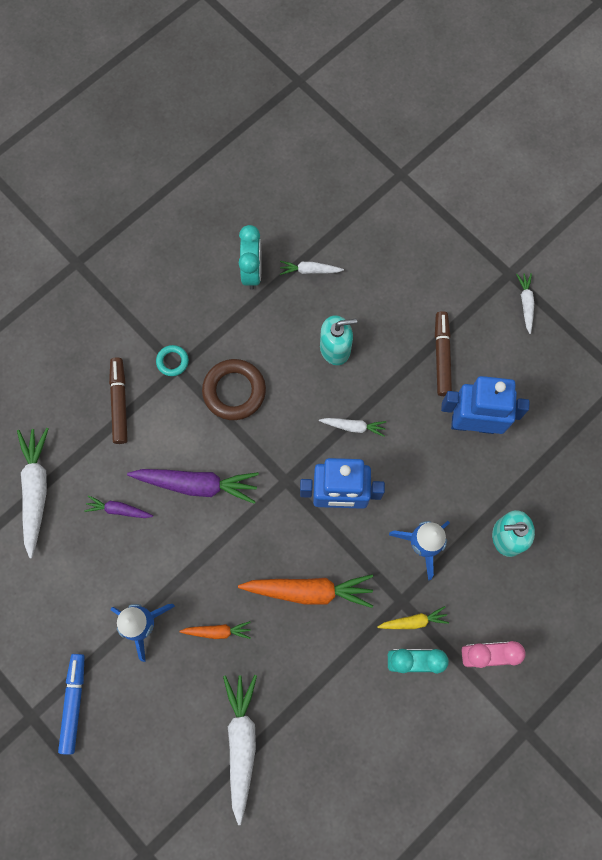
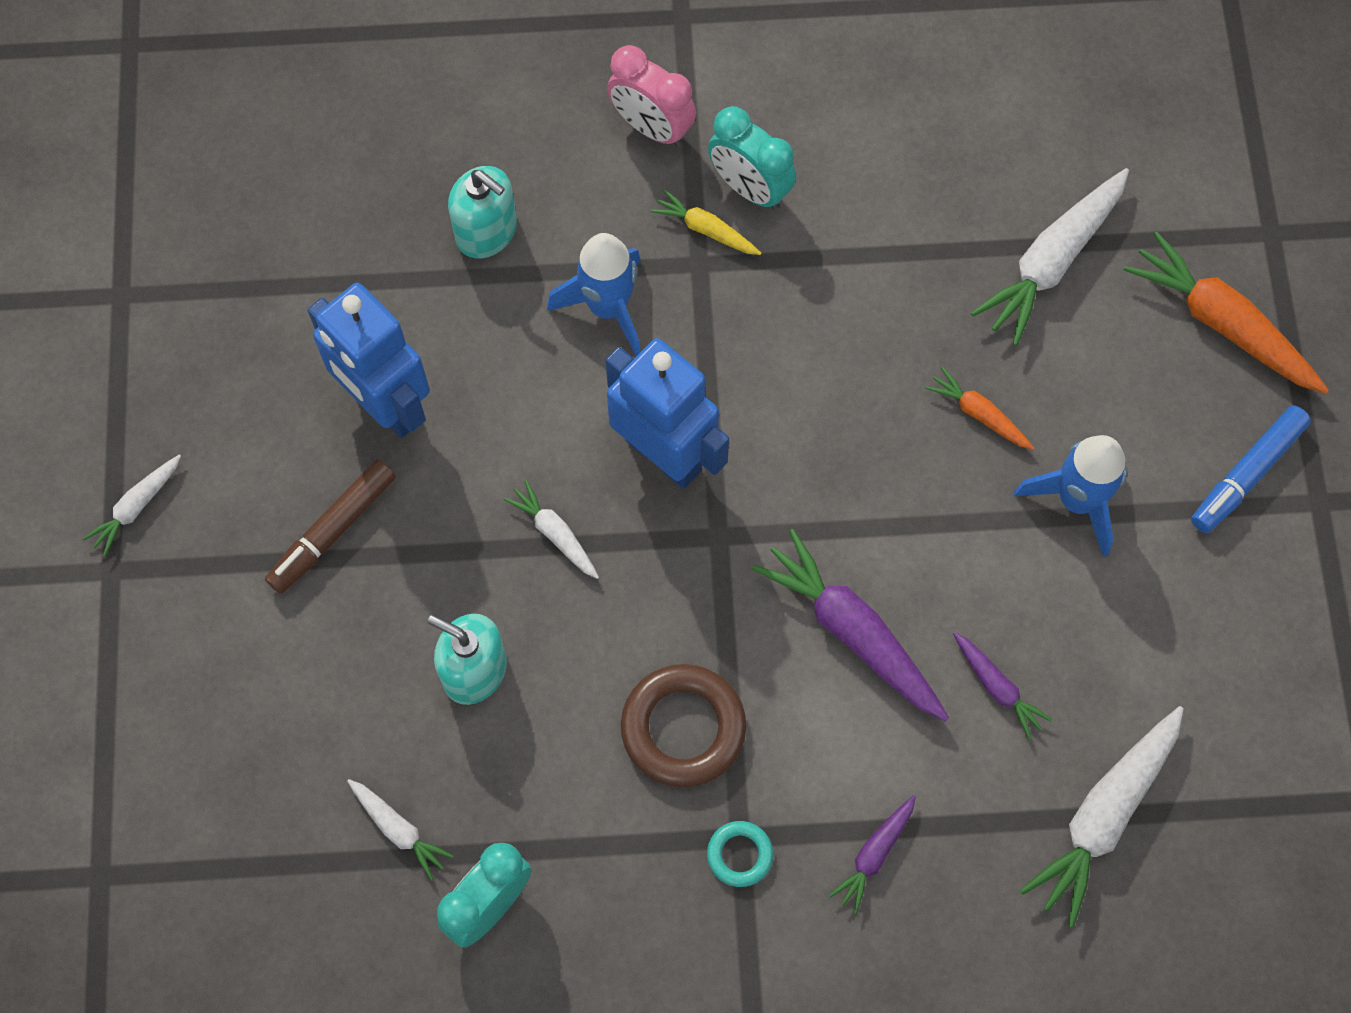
camera: 140 degrees left, 5 degrees down
brown marker [109,358,128,444] -> purple carrot [829,795,916,914]
orange carrot [238,574,373,608] -> orange carrot moved to [1124,232,1329,394]

